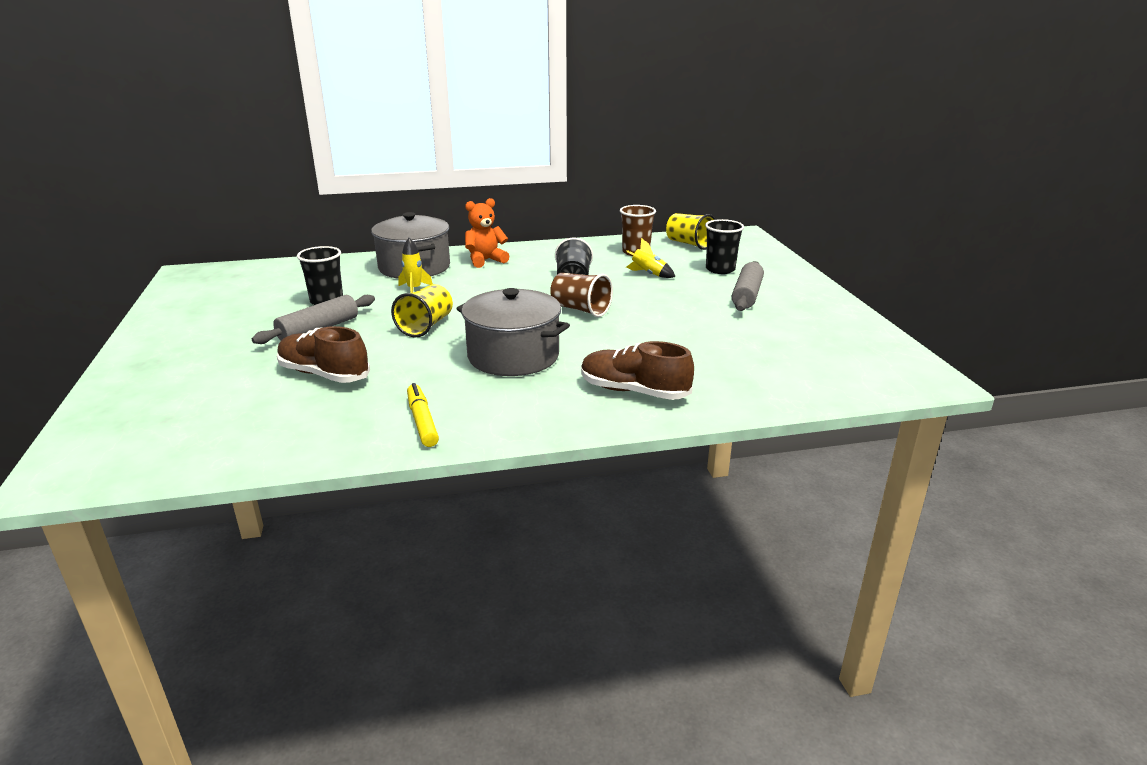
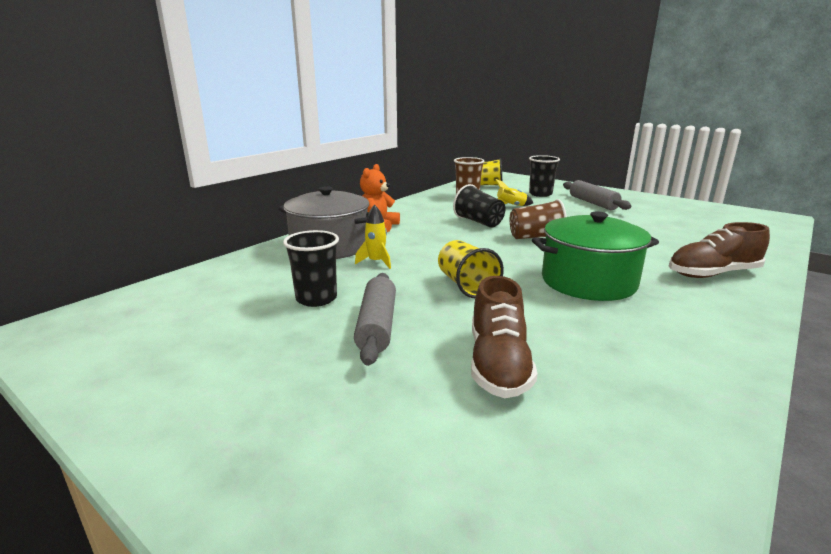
camera: 40 degrees left, 5 degrees down
brown shoe [277,326,370,383] -> brown shoe turned 75 degrees counterclockwise [471,276,537,398]
yellow marker [407,383,439,447] -> none
grey pot [456,288,570,376] -> green pot [532,211,659,301]

